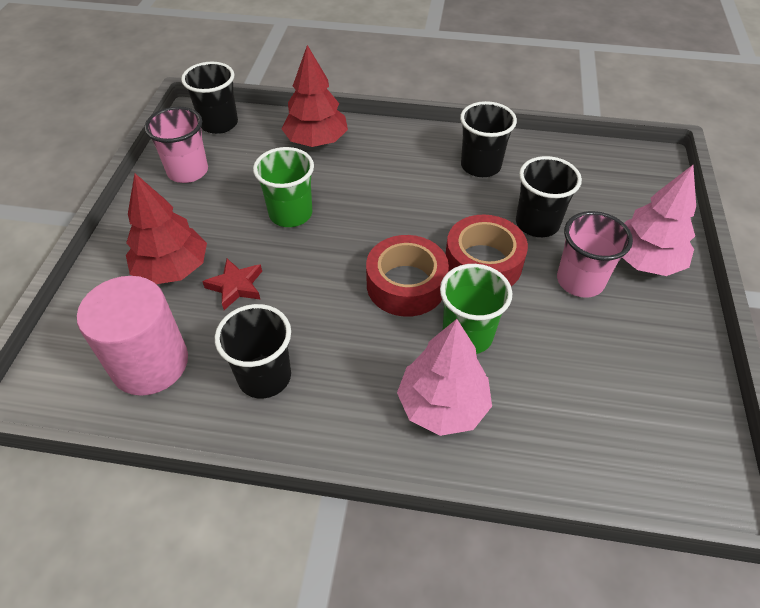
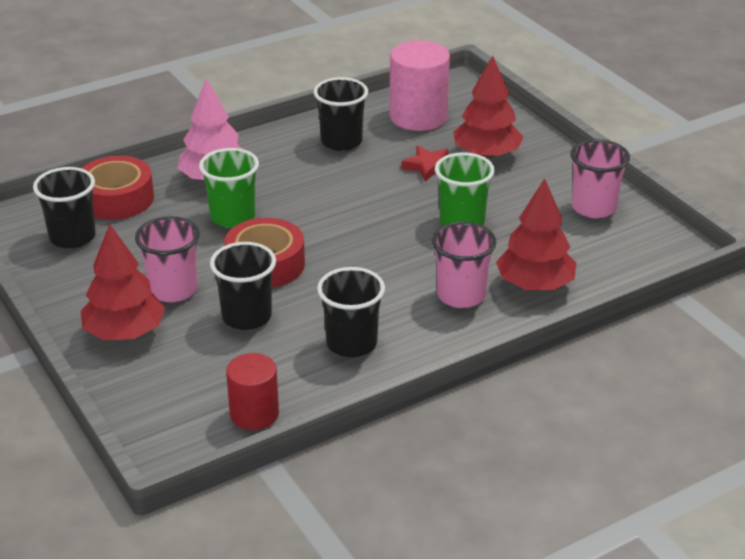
camera: 140 degrees right, 15 degrees down
black cup [181,62,238,134] -> black cup moved to [33,167,96,249]
red tape [366,235,449,317] -> red tape moved to [82,156,154,220]
pink tree [622,165,696,276] -> red tree [81,224,165,340]
none -> red cylinder [226,353,279,430]
none -> pink cup [432,222,496,308]

